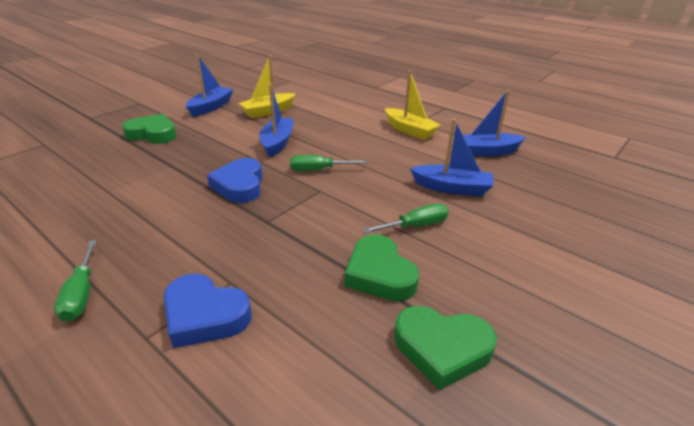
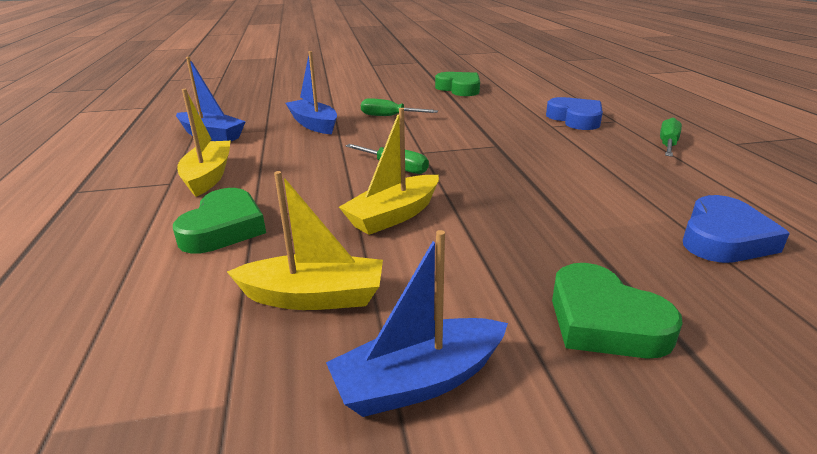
camera: 140 degrees left, 5 degrees down
blue heart [207,158,262,203] -> blue heart moved to [683,195,790,263]
blue boat [259,85,294,157] -> yellow boat [339,108,439,235]
green heart [344,234,419,301] -> green heart moved to [173,188,266,253]

